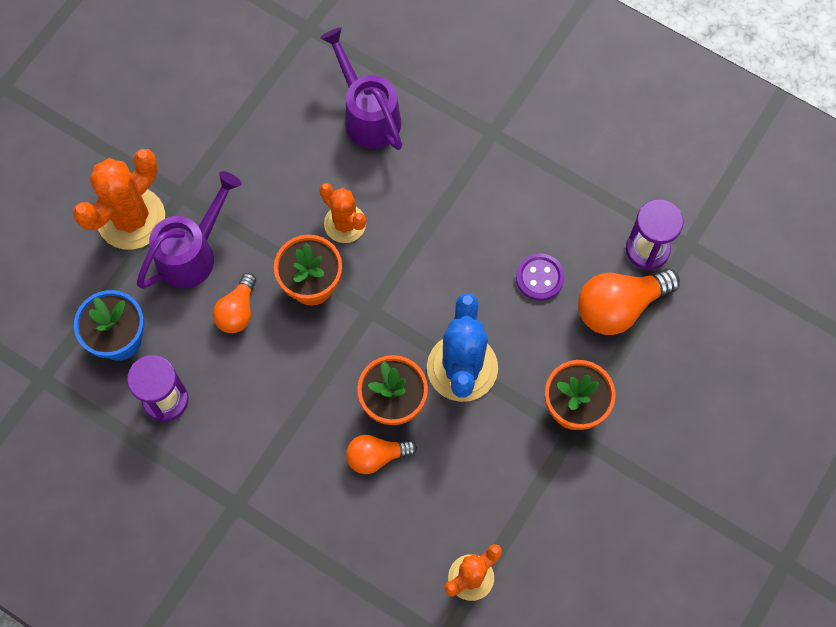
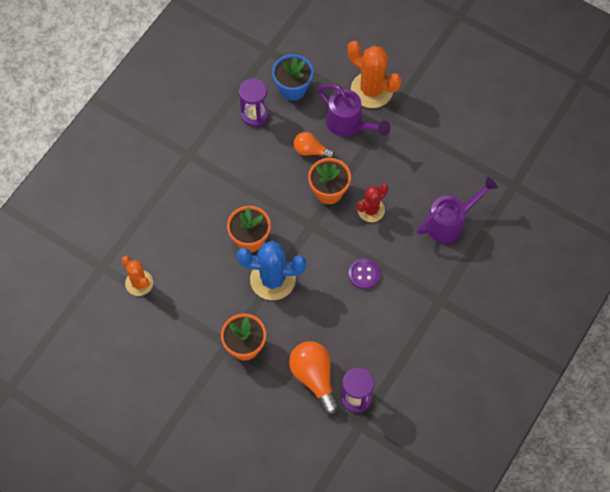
camera: 90 degrees right, 5 degrees down
orange cactus [319,183,366,243] -> red cactus [357,184,388,222]
orange light bulb [346,435,417,474] -> none
purple button [516,253,565,301] -> purple button moved to [348,259,380,289]

